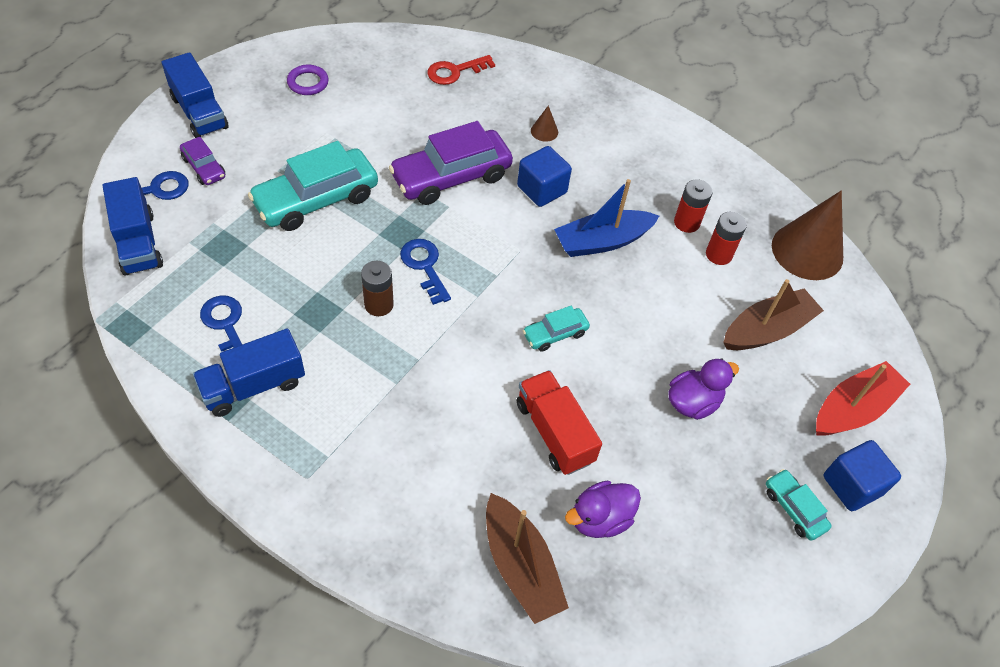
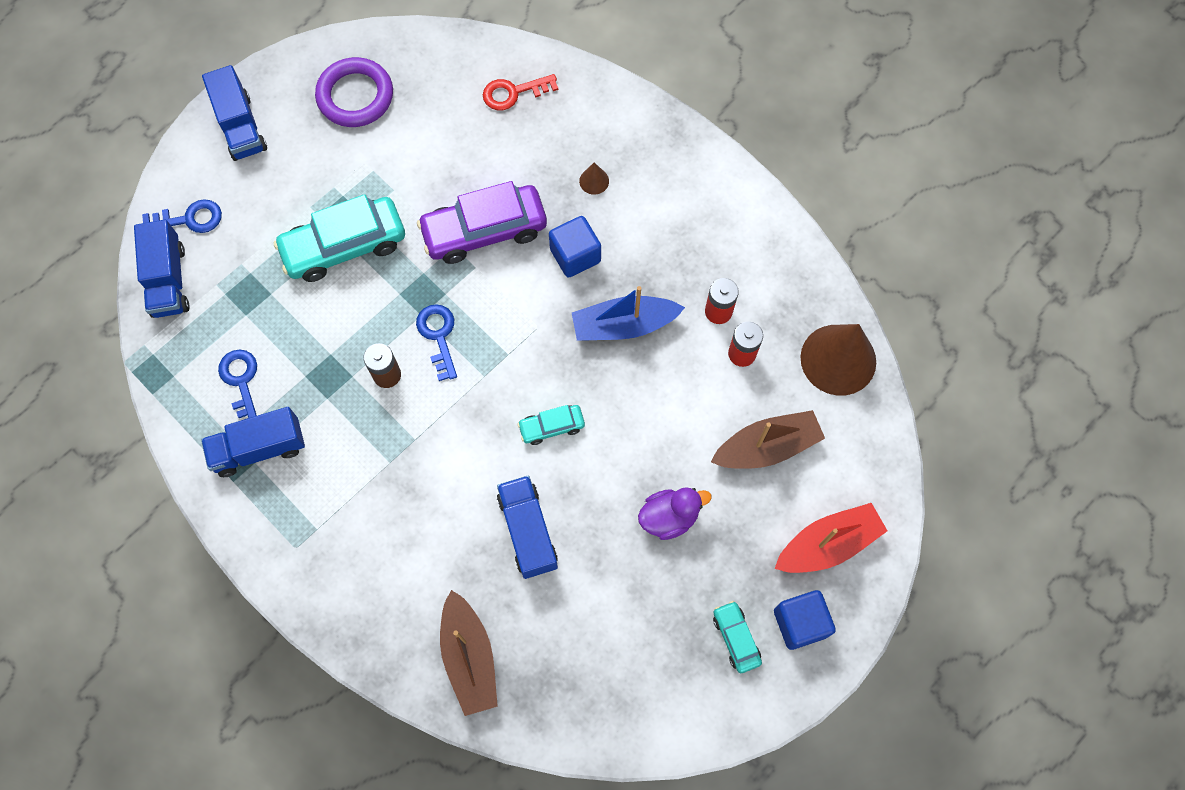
camera: 15 degrees right, 15 degrees up
purple car [180,137,225,185] -> none
purple ring [287,64,329,95] -> purple ring [315,57,393,127], size x1.78
red truck [517,370,602,475] -> blue truck [497,475,558,579]
purple duck [565,480,641,538] -> none

